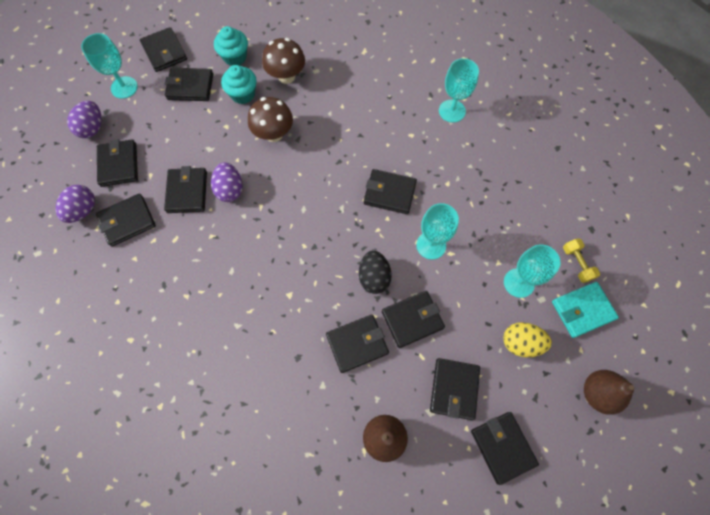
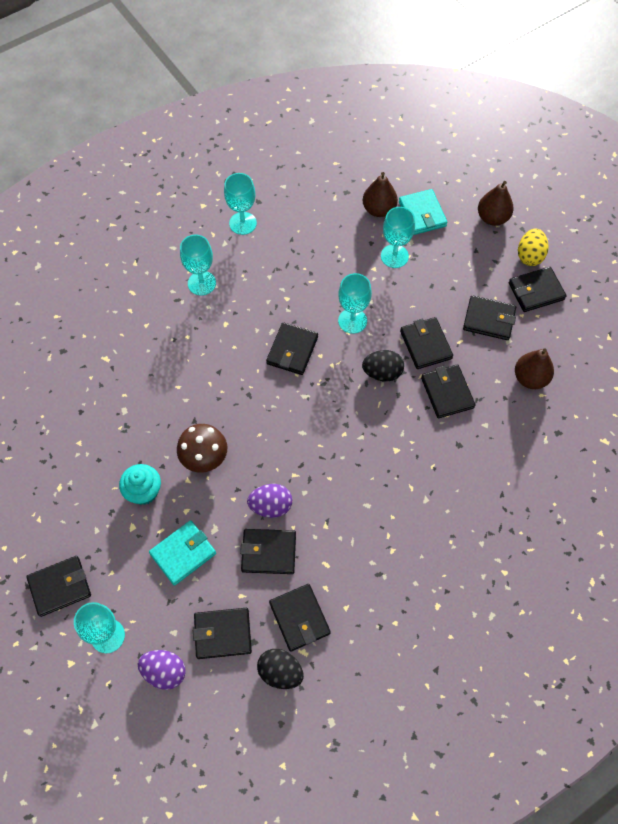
camera: 85 degrees left, 5 degrees down
purple egg [56,185,95,223] -> black egg [257,649,304,689]
black wallet [165,68,213,101] -> none
turquoise cupcake [214,26,248,66] -> none
brown mushroom [262,38,305,84] -> none
yellow egg [503,322,552,357] -> yellow egg moved to [518,229,549,266]
yellow dumbbell [563,239,600,283] -> brown pear [363,172,398,217]
none -> turquoise wallet [149,520,216,586]
none -> turquoise goblet [224,173,257,235]

